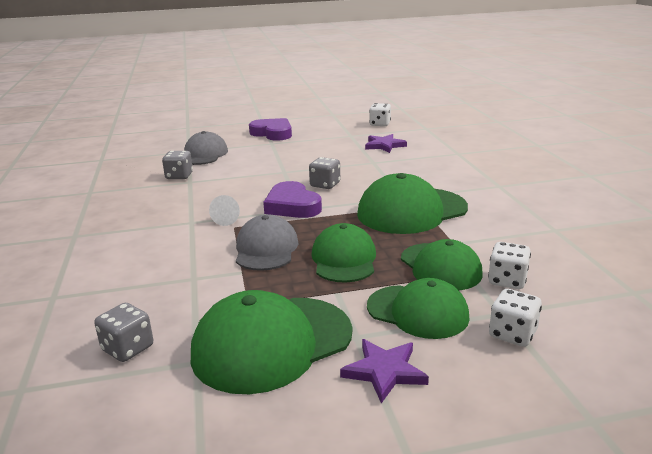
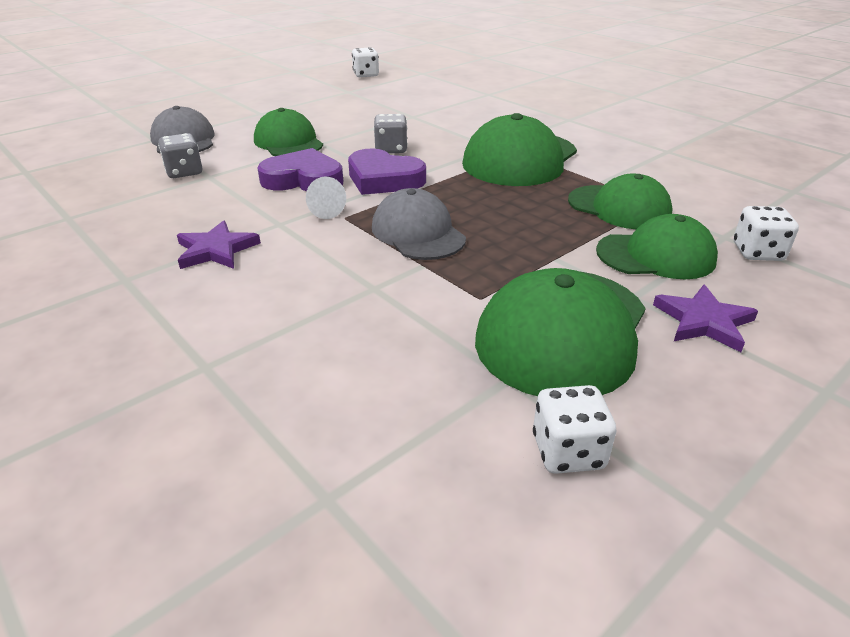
camera: 30 degrees left, 10 degrees up
grey dice [94,303,153,362] -> none
purple heart [249,118,292,141] -> purple heart moved to [258,148,343,192]
green cap [311,223,376,283] -> green cap moved to [254,108,323,156]
purple star [365,134,407,153] -> purple star moved to [177,220,261,269]
white dice [488,242,531,289] -> white dice moved to [533,385,617,474]

